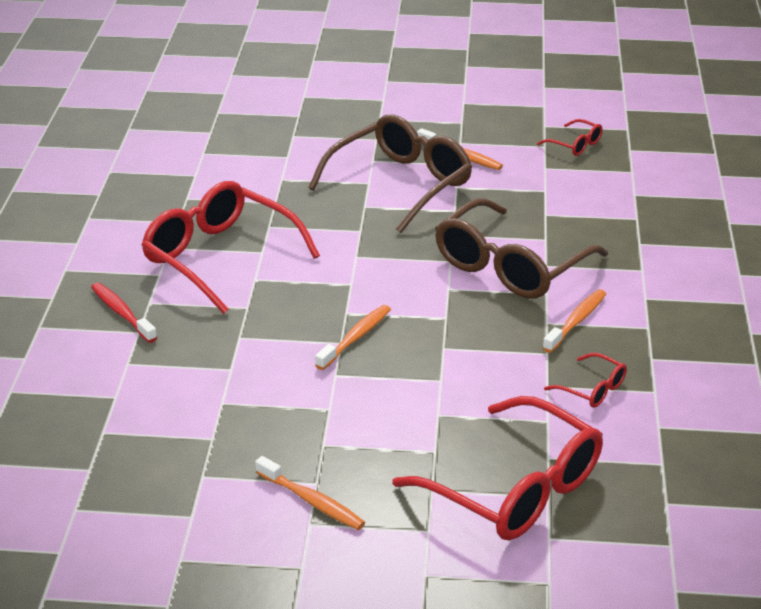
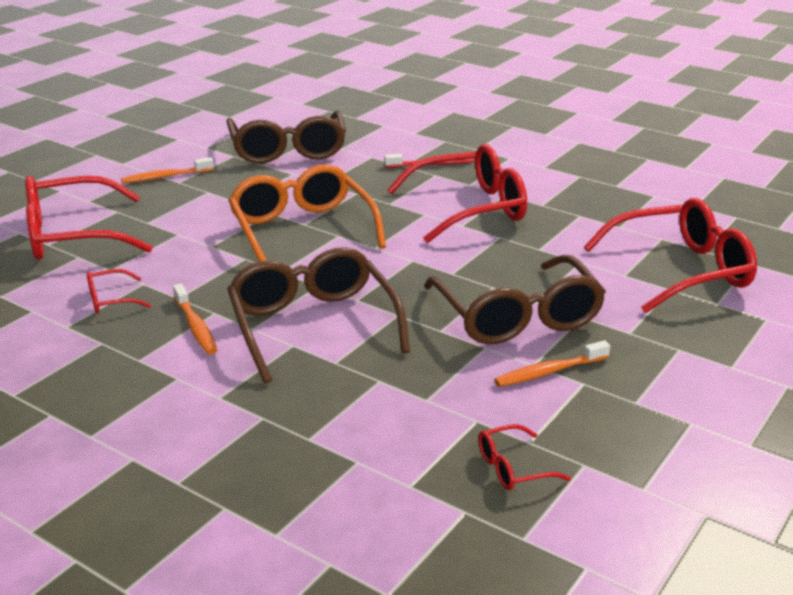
camera: 120 degrees right, 5 degrees down
orange toothbrush [315,305,391,370] -> orange glasses [228,164,386,262]
none -> brown glasses [227,111,346,164]
none -> red glasses [584,198,757,313]

